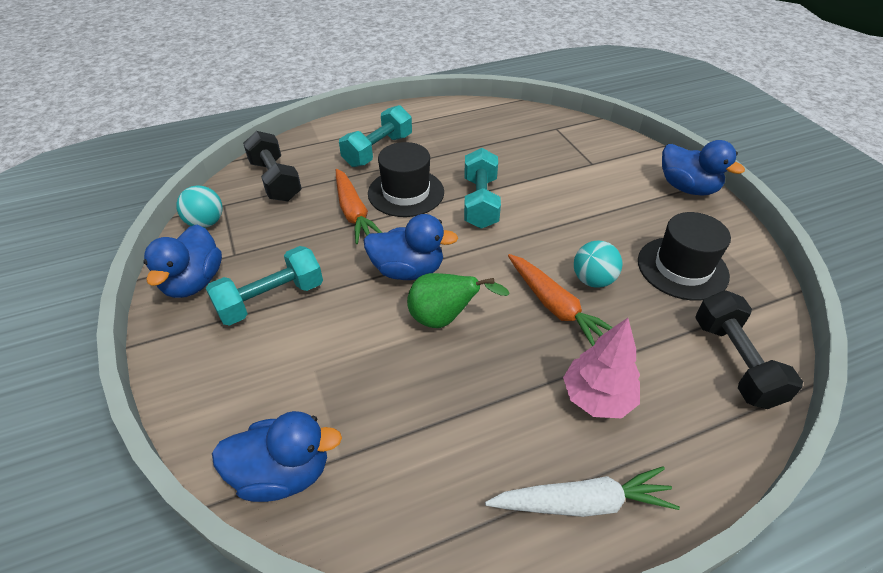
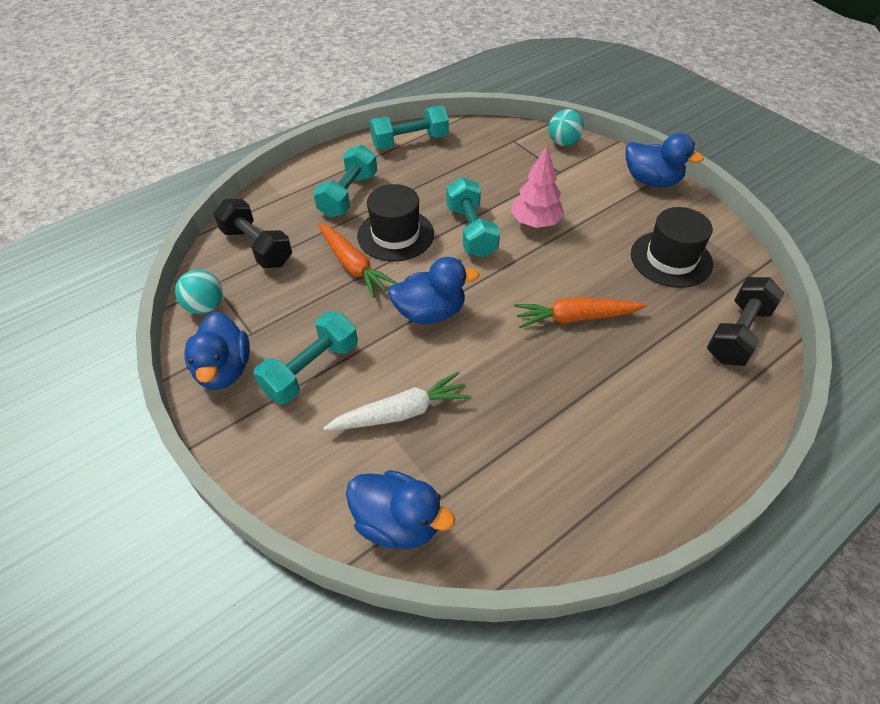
camera: 15 degrees left, 5 degrees up
blue duck [212,411,342,502] -> blue duck turned 45 degrees clockwise [346,470,455,549]
green pear [407,273,510,328] -> none
white carrot [485,466,680,517] -> white carrot moved to [323,372,471,431]
orange carrot [508,254,613,346] -> orange carrot turned 135 degrees clockwise [514,297,647,328]
pink tree [563,318,640,419] -> pink tree moved to [511,146,564,228]
turquoise ball [574,241,622,288] -> turquoise ball moved to [549,109,584,146]
black dumbbell [695,290,803,409] -> black dumbbell turned 60 degrees clockwise [707,277,784,366]
none -> turquoise dumbbell [370,106,449,149]

